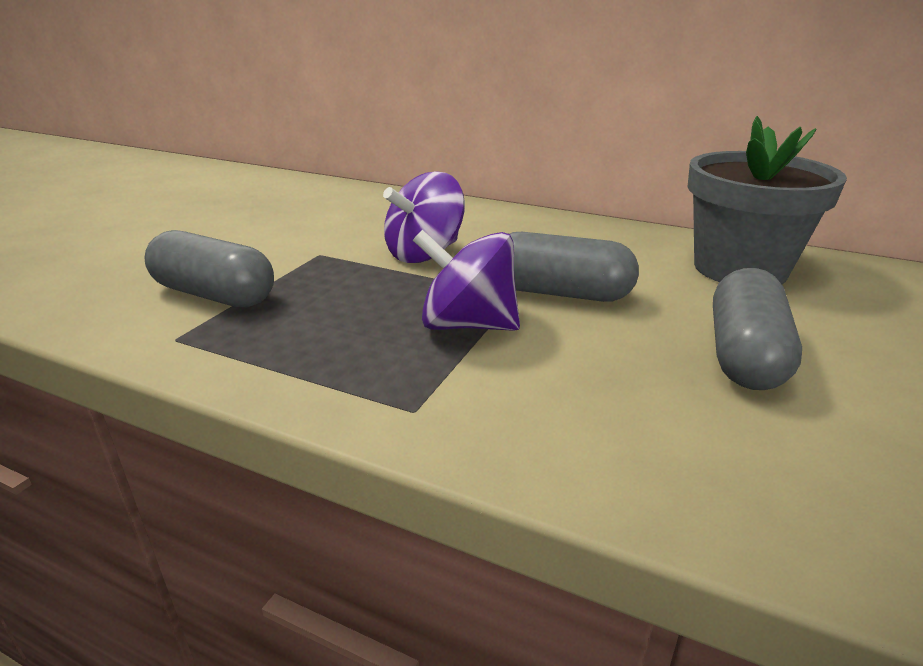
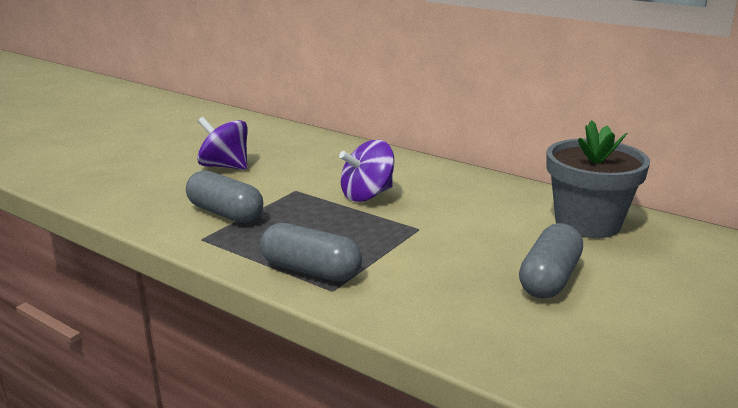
camera: 10 degrees right, 5 degrees down
purple spinning top [413,230,520,331] -> purple spinning top moved to [197,117,248,170]
grey capsule [509,232,639,302] -> grey capsule moved to [260,223,362,281]

